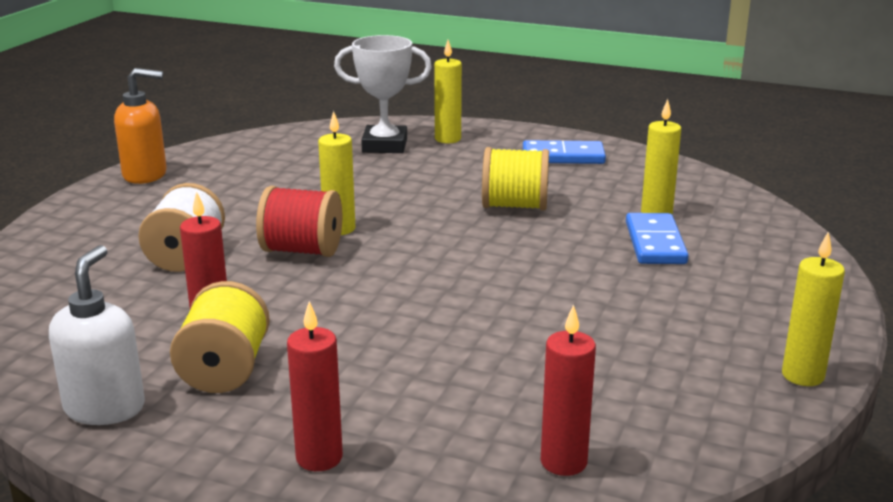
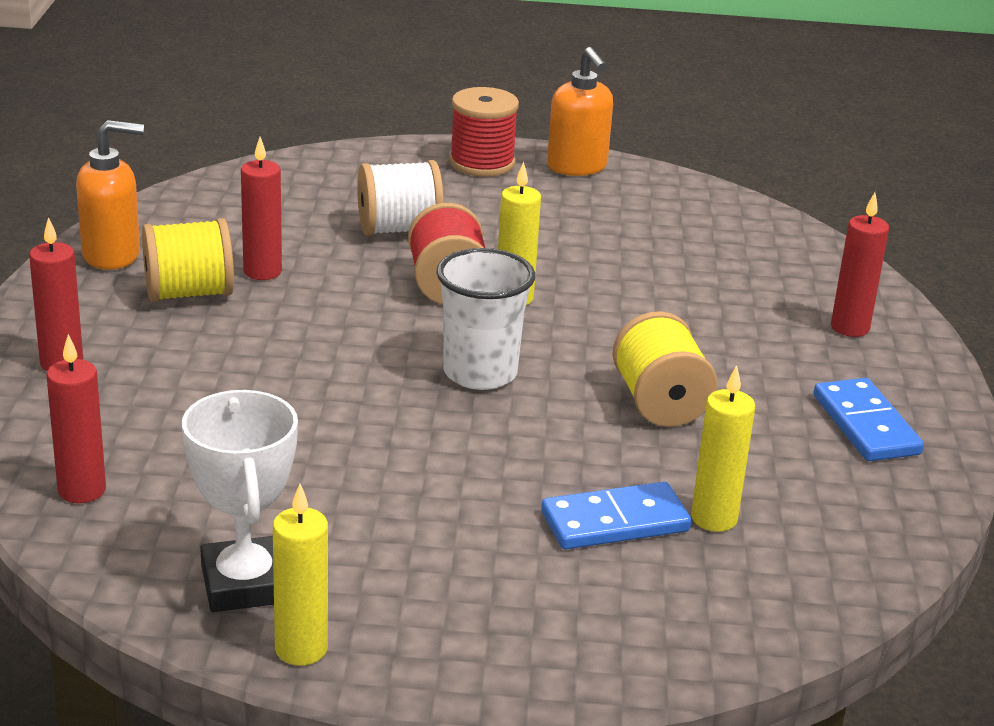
camera: 70 degrees right, 5 degrees up
white soap dispenser [49,245,145,425] -> orange soap dispenser [76,120,144,270]
white trophy [334,35,432,153] -> white trophy moved to [182,390,298,612]
yellow candle [434,40,462,143] -> red candle [831,193,889,337]
none -> white cup [436,248,535,390]
none -> red spool [449,87,519,177]

